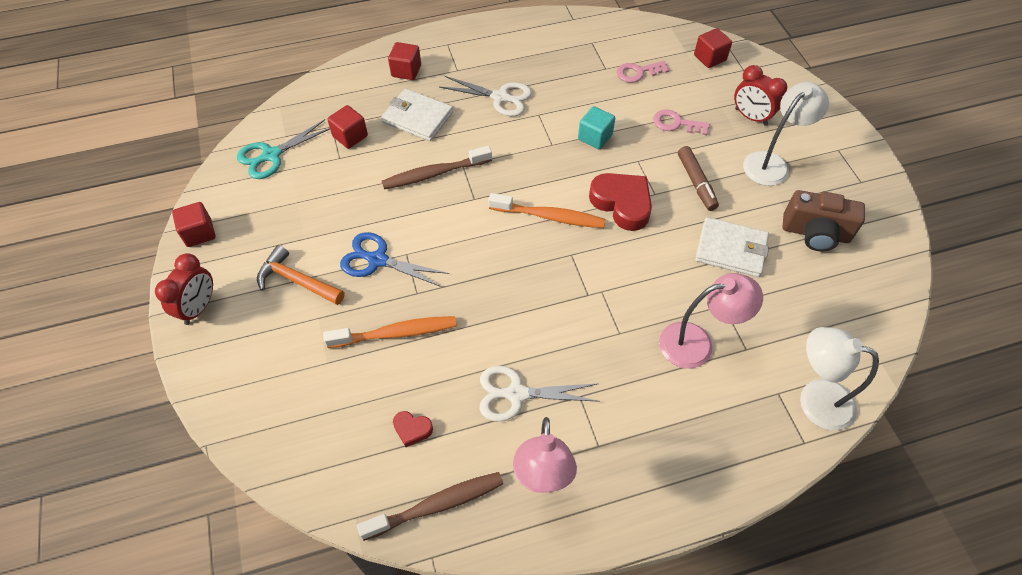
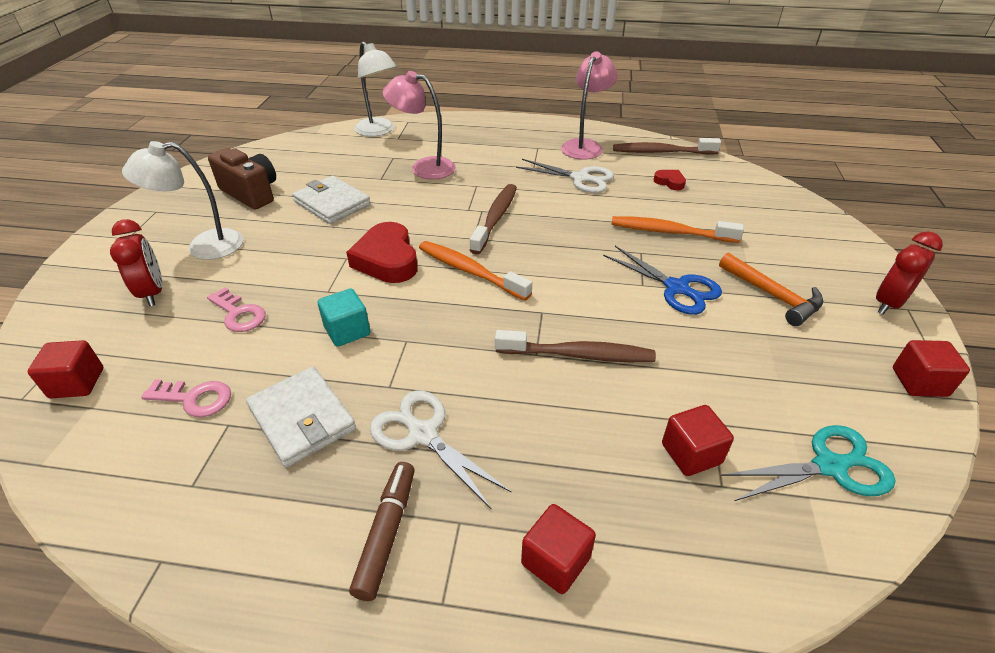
camera: 155 degrees left, 15 degrees down
white wallet [382,89,453,141] -> white wallet moved to [246,366,356,467]
brown marker [678,146,719,211] -> brown marker moved to [349,462,415,601]
none -> brown toothbrush [470,184,517,254]

